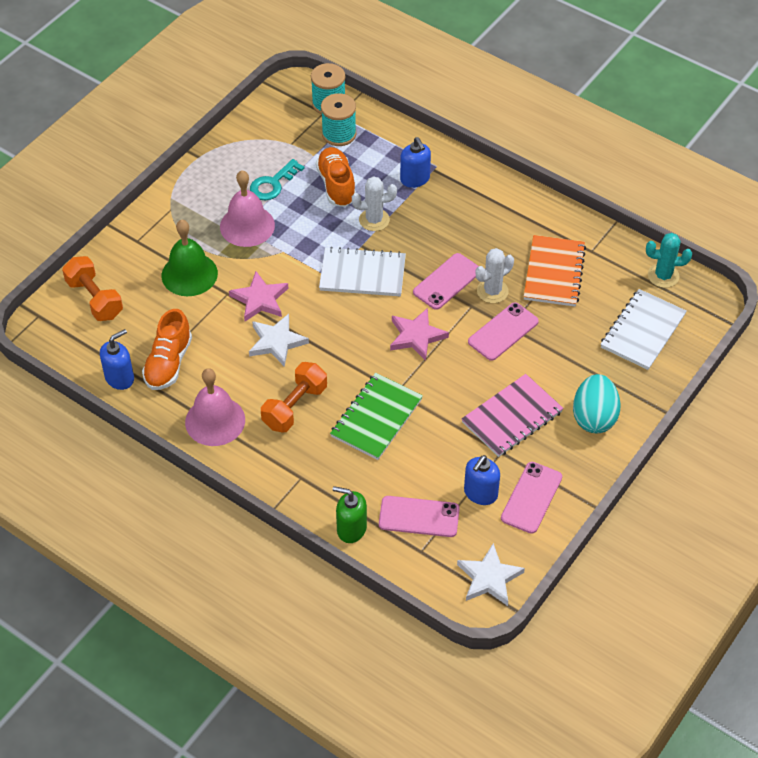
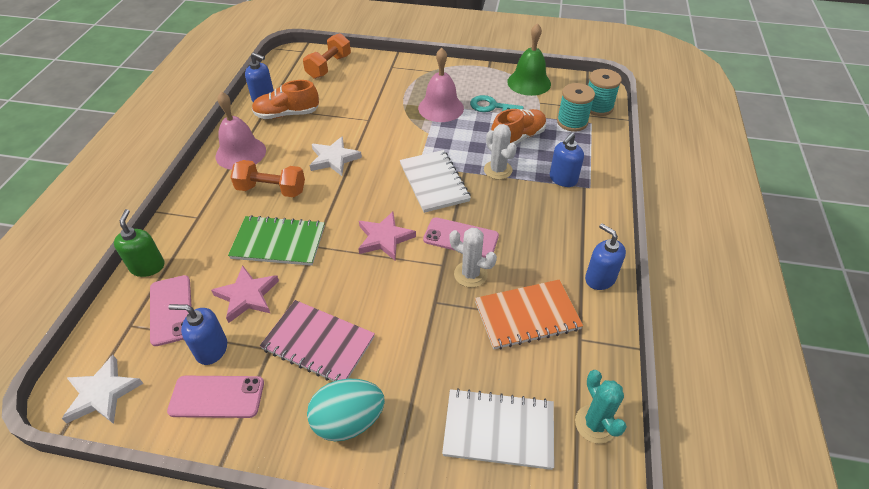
camera: 65 degrees right, 5 degrees down
green bell [162,220,218,296] -> green bell moved to [507,23,551,96]
pink star [229,271,288,321] -> pink star moved to [211,265,279,323]
pink phone [468,302,539,361] -> none
none -> blue soap dispenser [585,224,626,290]

